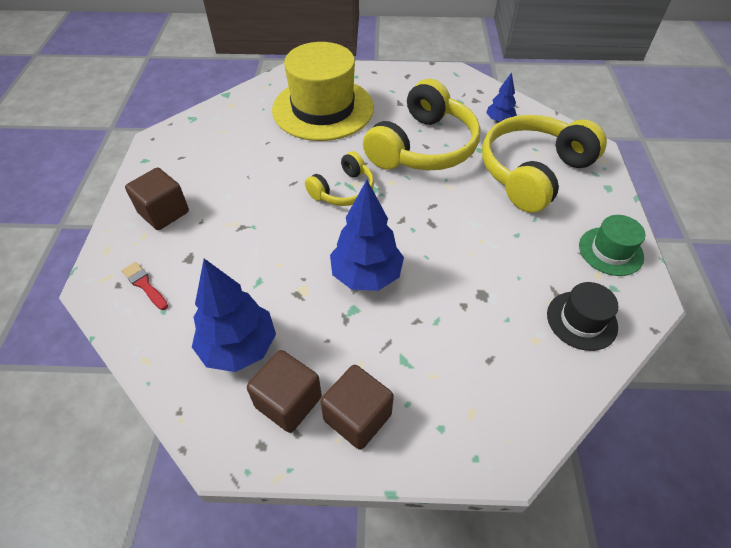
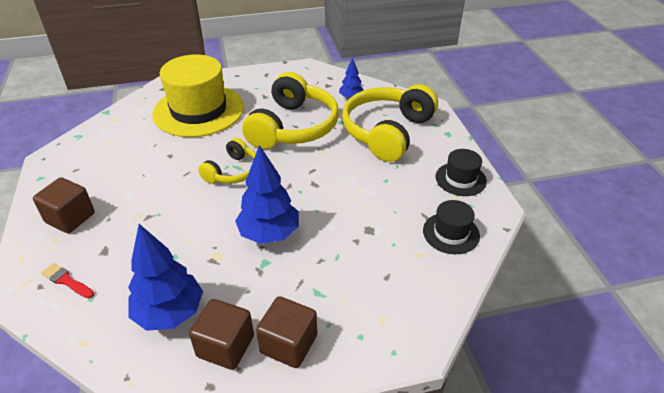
camera: 15 degrees left, 10 degrees down
green hat [579,215,645,276] -> black hat [435,149,487,196]

